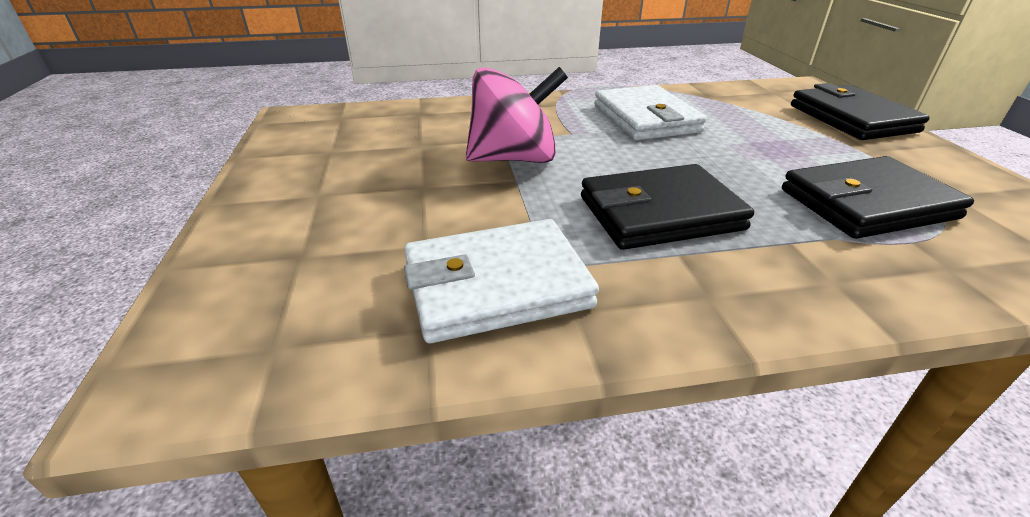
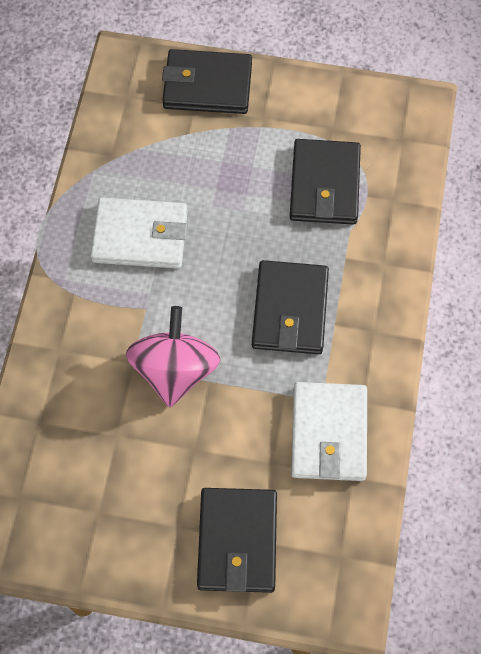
camera: 70 degrees left, 30 degrees up
none -> black wallet [197,488,277,593]

